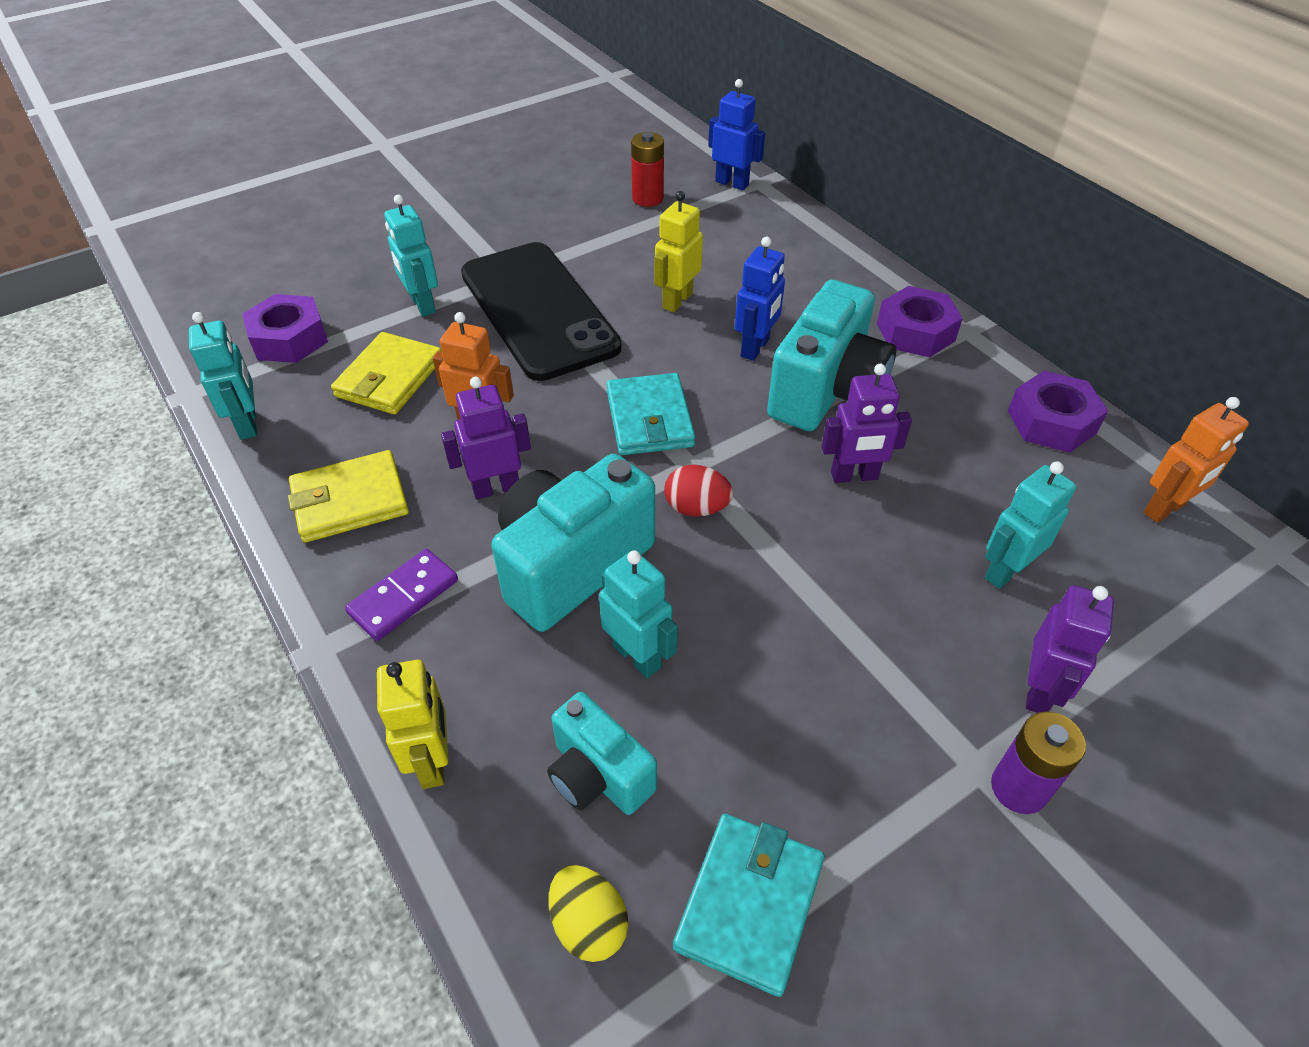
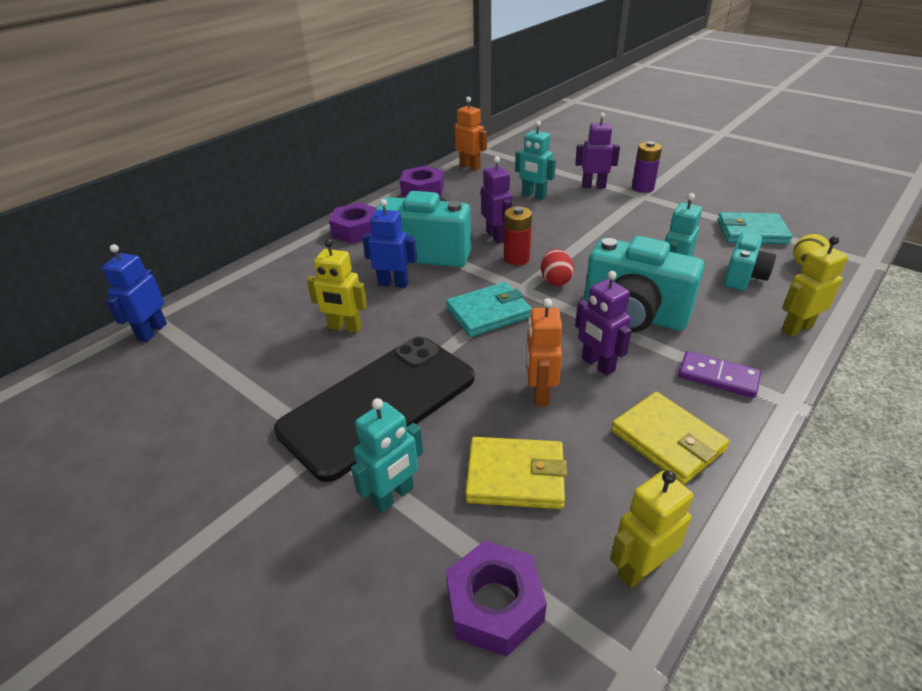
camera: 105 degrees left, 10 degrees down
turquoise robot [189,312,257,440] -> yellow robot [610,470,693,588]
red battery [631,132,664,207] -> red battery moved to [504,206,532,265]

